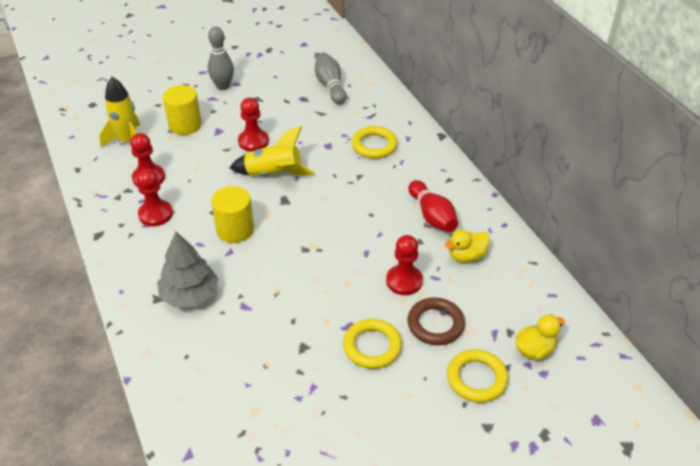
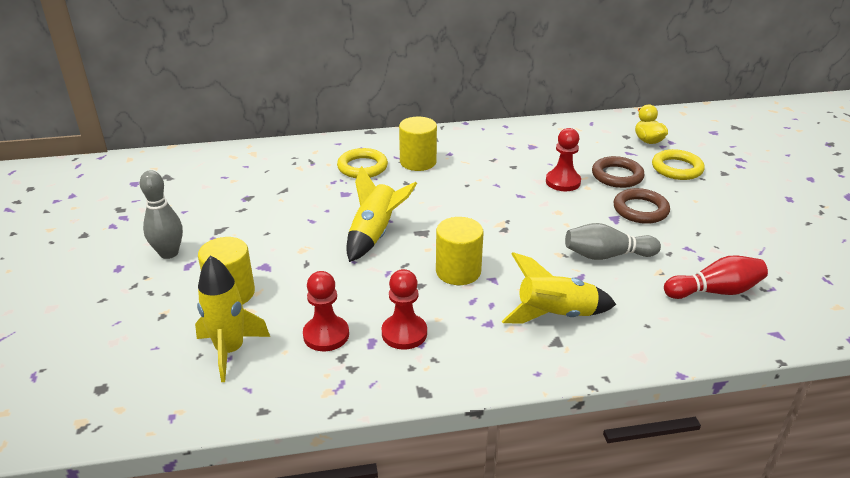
camera: 75 degrees left, 10 degrees down
grey tree [157,232,219,308] -> yellow rocket [502,252,616,324]
red pawn [238,98,269,152] -> none
grey bowling pin [315,52,346,105] -> grey bowling pin moved to [565,223,661,260]
yellow ring [343,319,402,369] -> brown ring [613,188,670,224]
red bowling pin [409,180,458,232] -> red bowling pin moved to [664,255,768,299]
yellow duck [445,229,490,263] -> none
none -> yellow cylinder [399,117,437,171]

